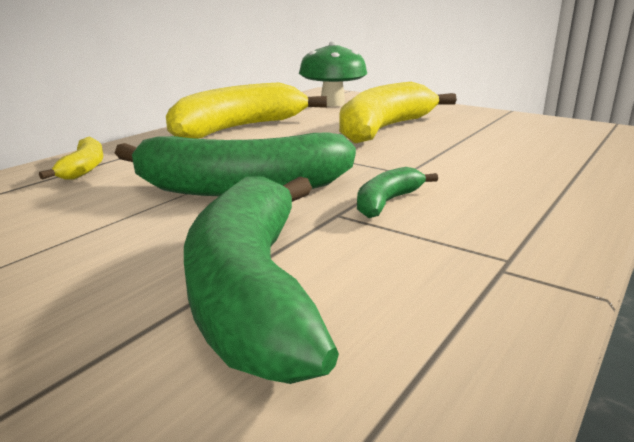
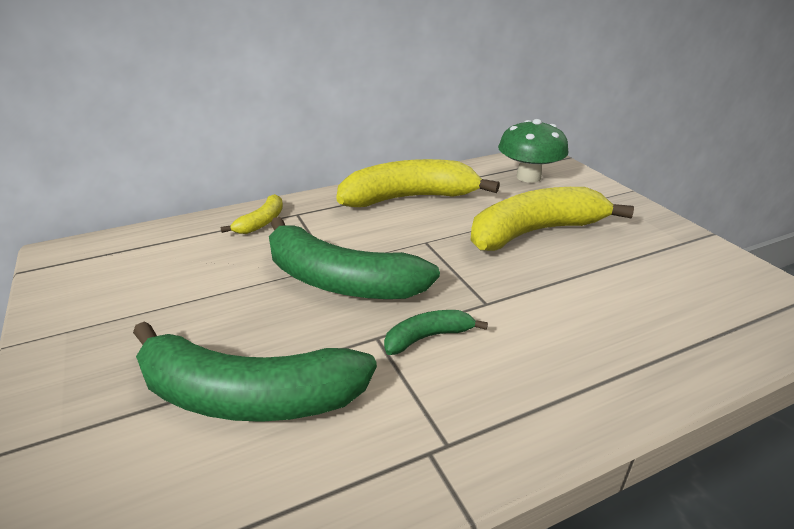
camera: 30 degrees right, 10 degrees up
green banana [184,176,339,384] -> green banana turned 105 degrees counterclockwise [133,321,377,422]

